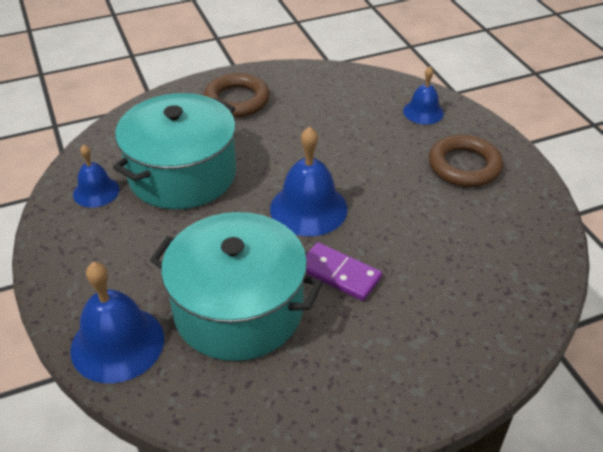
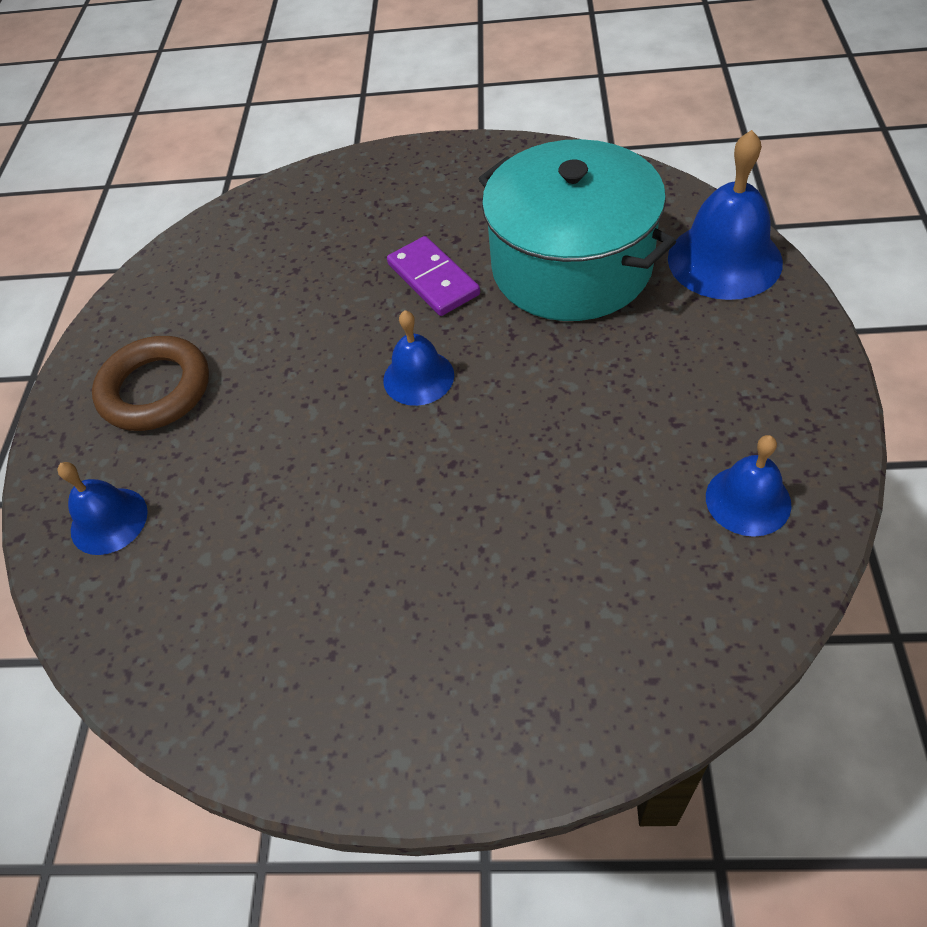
camera: 150 degrees left, 10 degrees up
turquoise pot [113,93,236,209] -> none
brown ring [204,73,270,118] -> none
blue bell [270,127,348,236] -> blue bell [383,310,454,406], size x0.60

